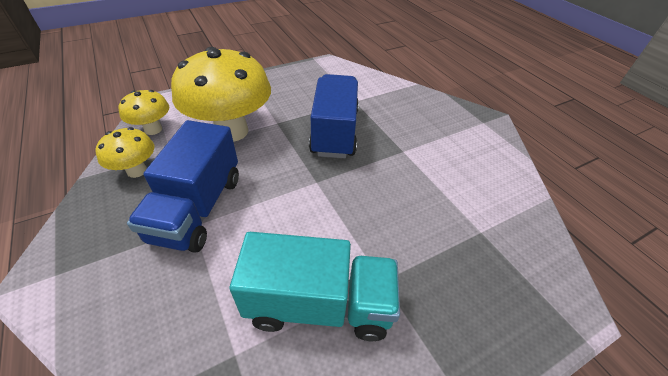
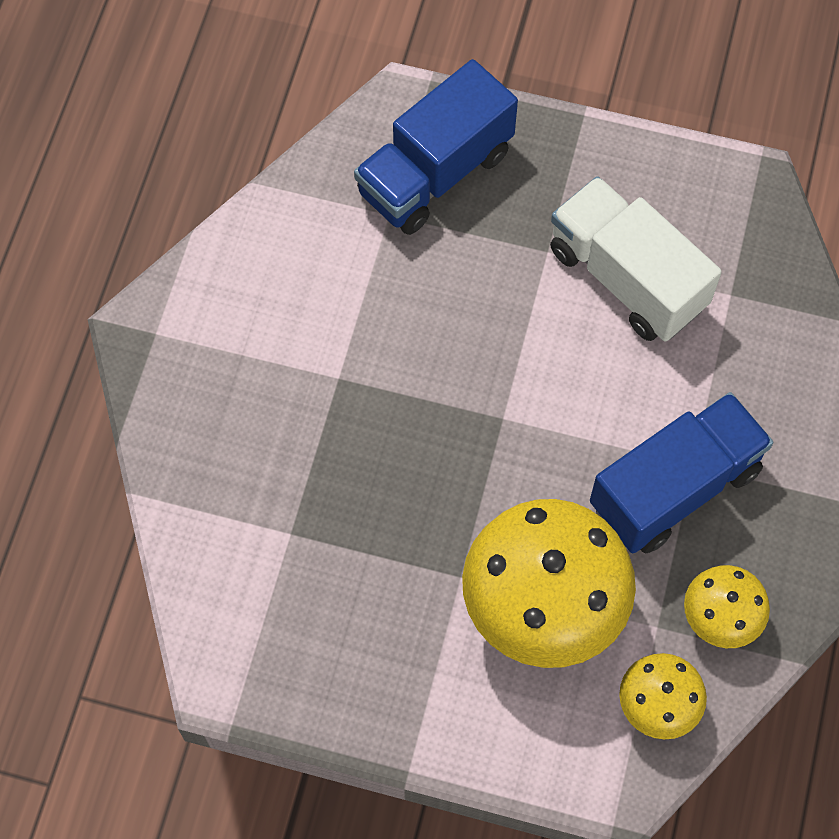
camera: 135 degrees left, 20 degrees up
turquoise truck [229,232,400,341] -> white truck [550,176,722,342]
blue truck [309,74,359,158] -> blue truck moved to [354,59,518,235]

